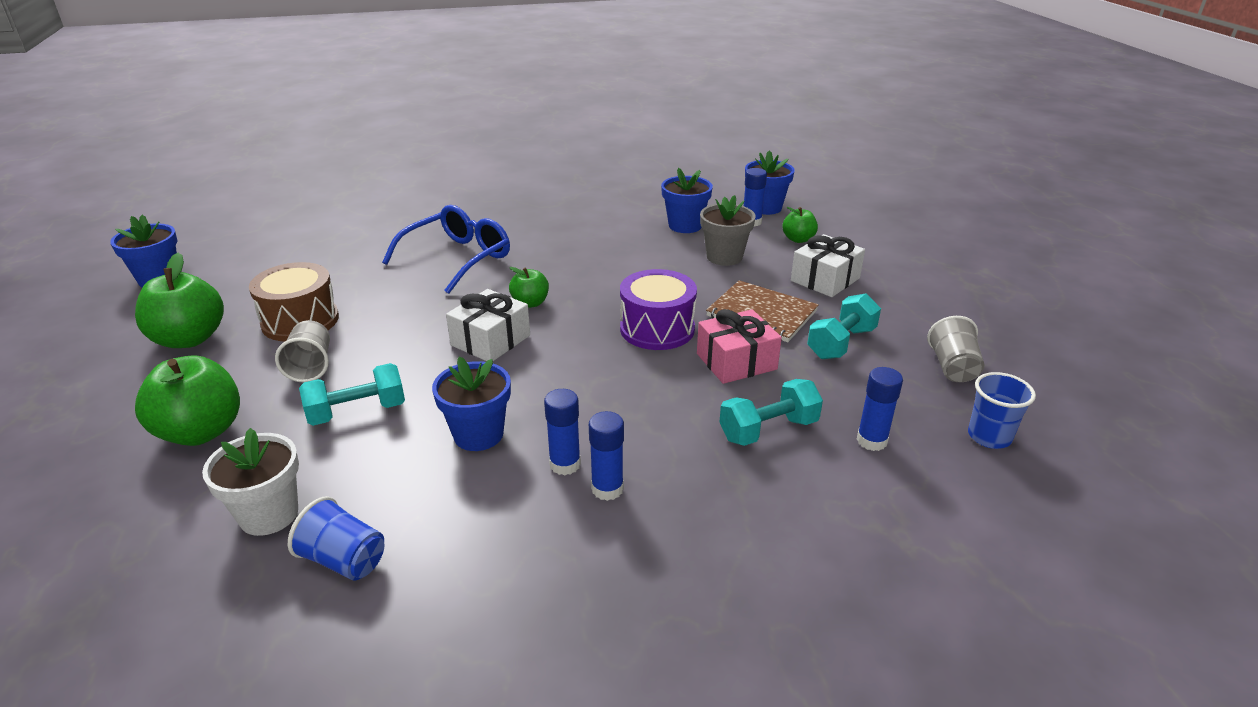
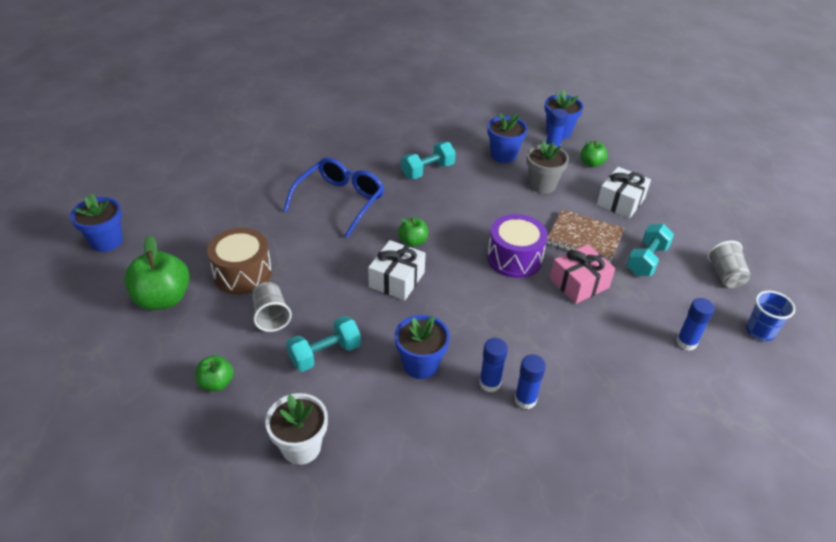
camera: 10 degrees left, 10 degrees up
green apple [135,355,240,446] -> green apple [195,355,234,392], size x0.55
blue cup [288,496,384,581] -> none
turquoise dumbbell [719,379,823,446] -> turquoise dumbbell moved to [401,142,456,179]

